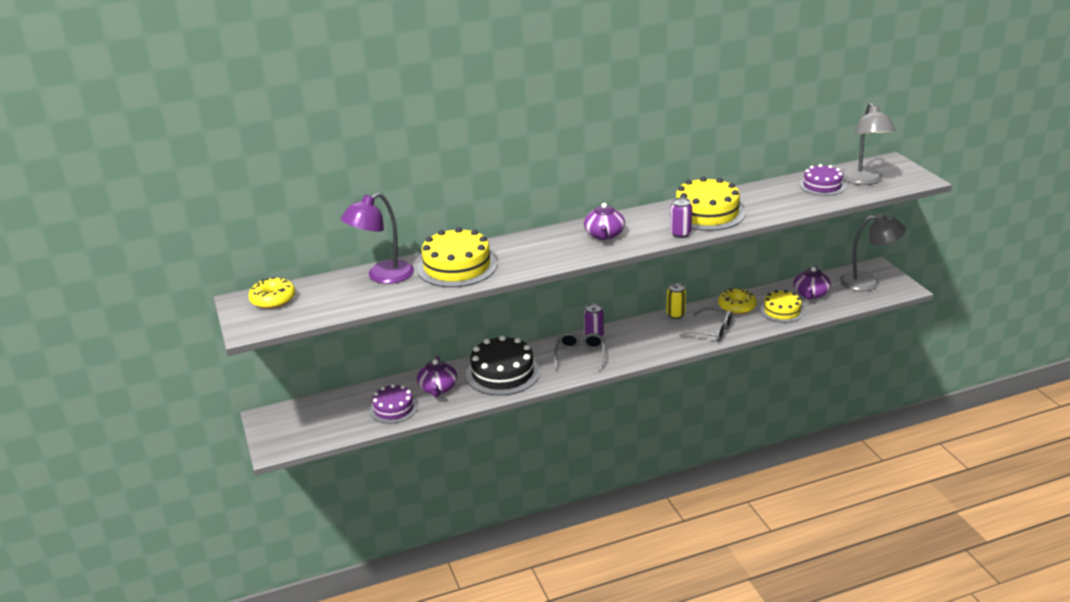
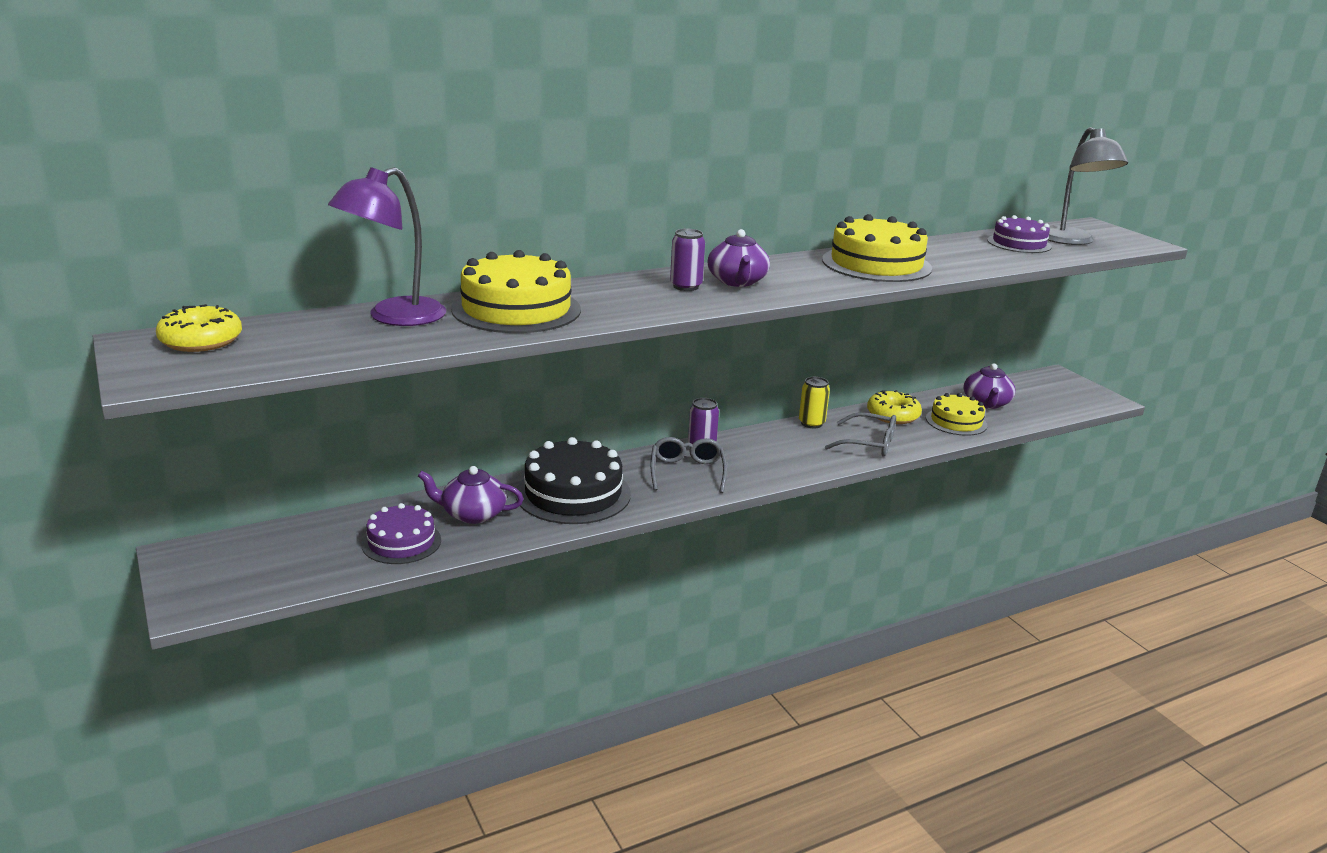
camera: 10 degrees left, 5 degrees down
purple teapot [417,355,457,397] -> purple teapot turned 105 degrees clockwise [418,466,524,524]
purple can [670,198,692,238] -> purple can moved to [670,229,705,291]
grey lamp [840,213,906,291] -> none

